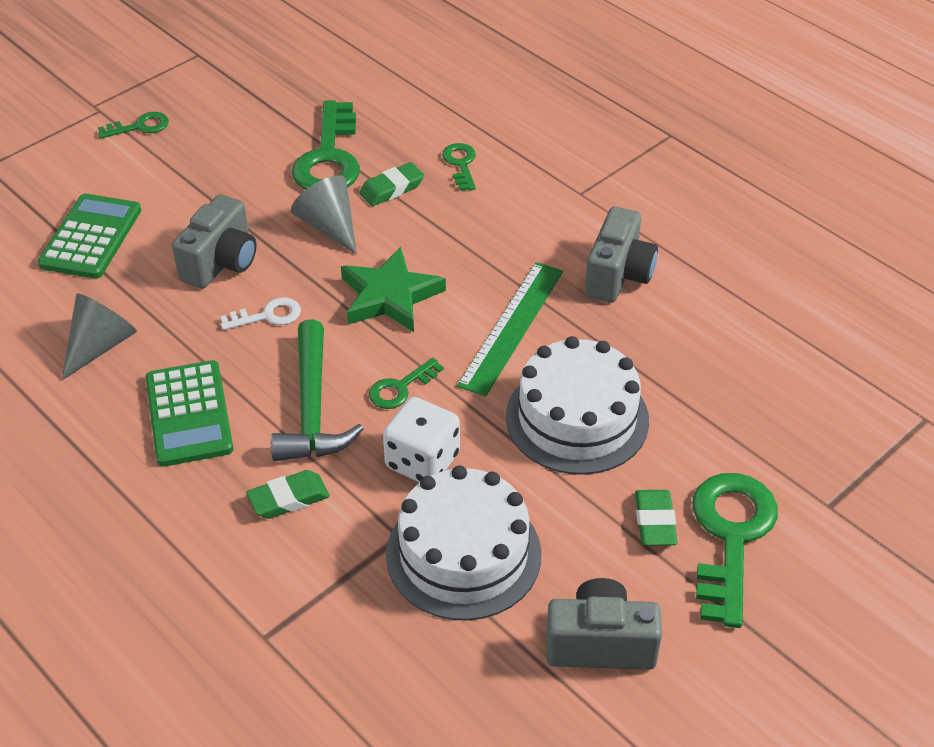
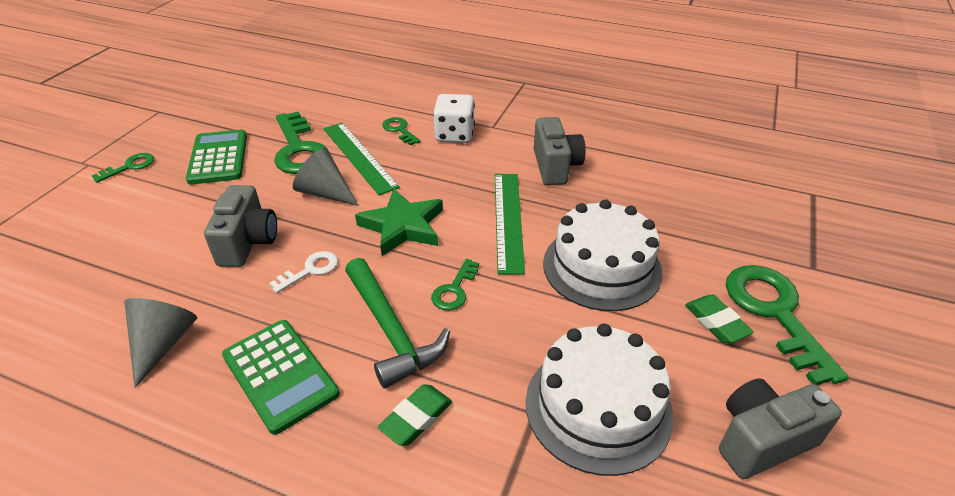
camera: 25 degrees left, 5 degrees down
green calculator [38,193,141,279] -> green calculator moved to [186,129,247,185]
green eraser [359,162,424,206] -> green ruler [323,123,400,195]
white dice [383,397,460,483] -> white dice moved to [433,94,475,143]

